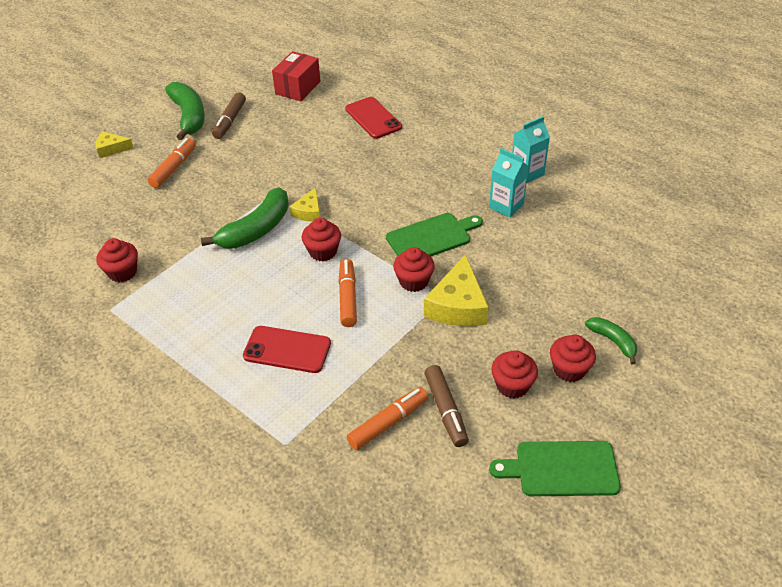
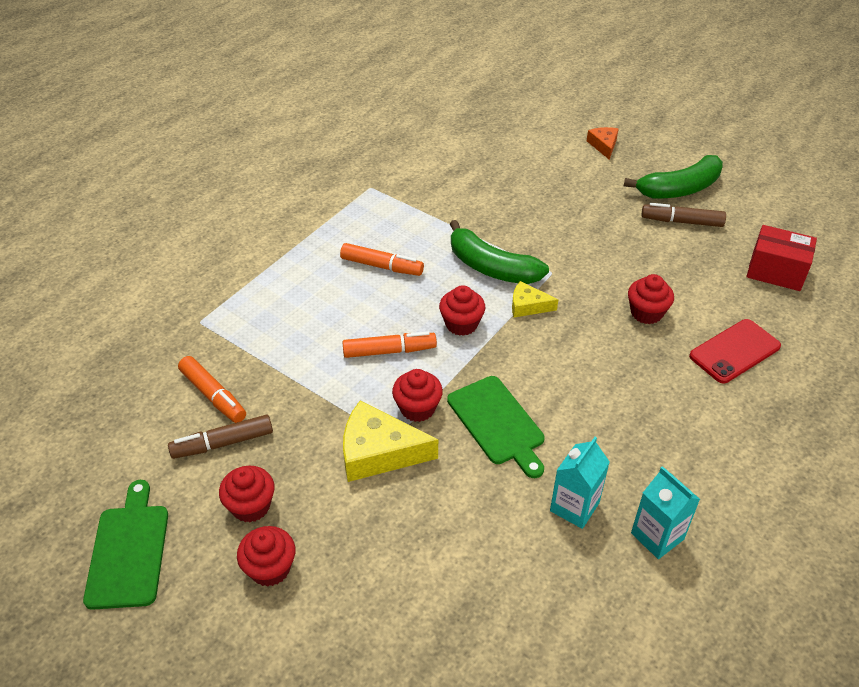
camera: 85 degrees right, 0 degrees up
yellow cheese [96,131,134,158] -> orange cheese [587,127,619,160]
red cupcake [97,238,138,282] -> red cupcake moved to [628,274,674,324]
orange marker [147,138,196,188] -> orange marker moved to [340,243,424,276]
red phone [243,326,331,373] -> none
green banana [585,317,637,365] -> none

